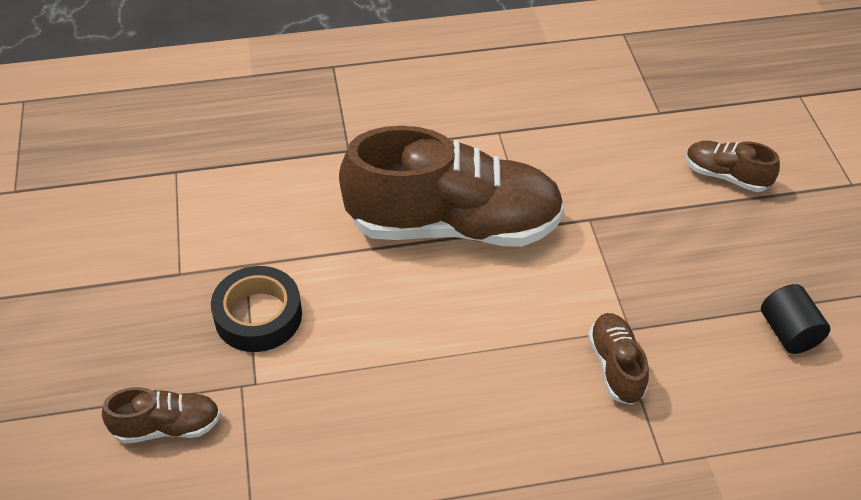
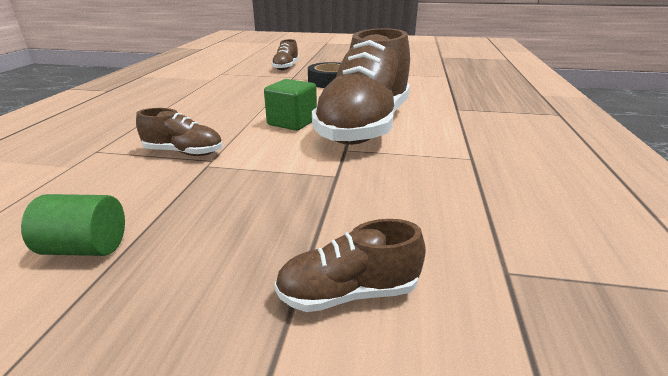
camera: 110 degrees right, 20 degrees down
brown shoe [686,141,780,192] -> brown shoe turned 150 degrees counterclockwise [274,219,426,312]
black cylinder [761,284,830,354] -> green cylinder [21,194,125,256]
none -> green cube [264,79,317,131]

